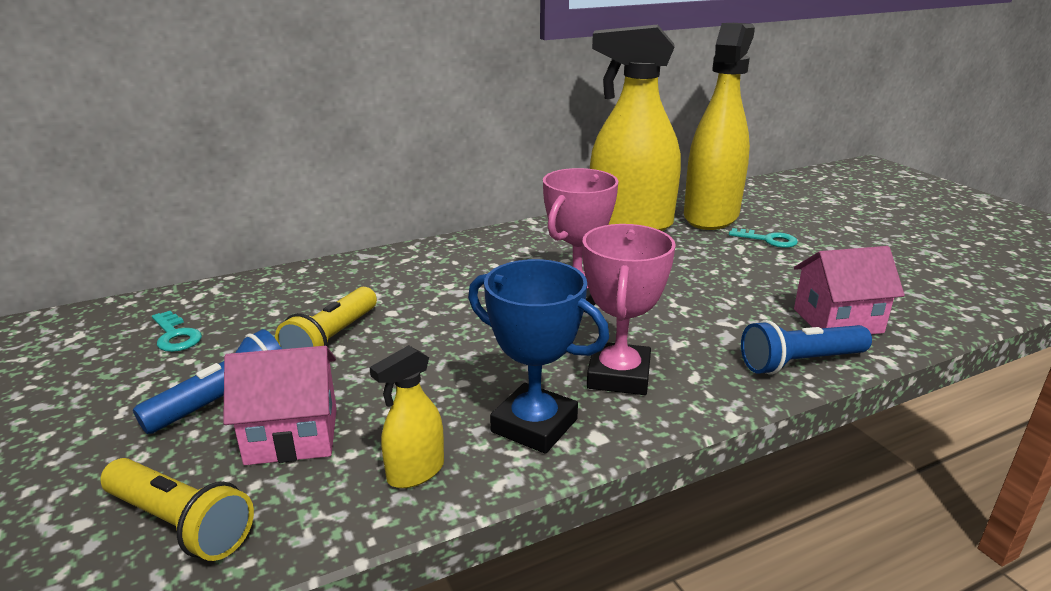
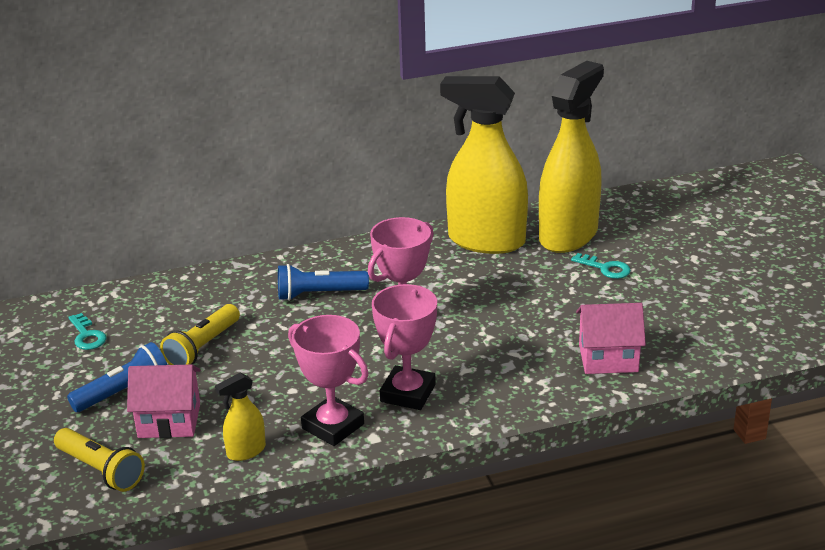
camera: 10 degrees right, 5 degrees up
blue trophy [468,259,609,454] -> pink trophy [288,315,369,446]
blue flashlight [741,320,872,374] -> blue flashlight moved to [278,264,369,301]

